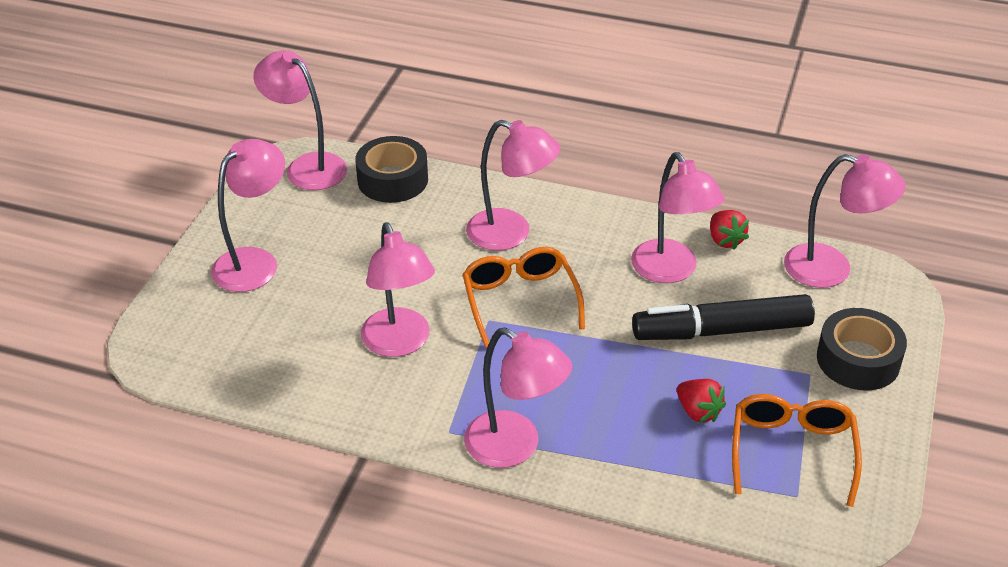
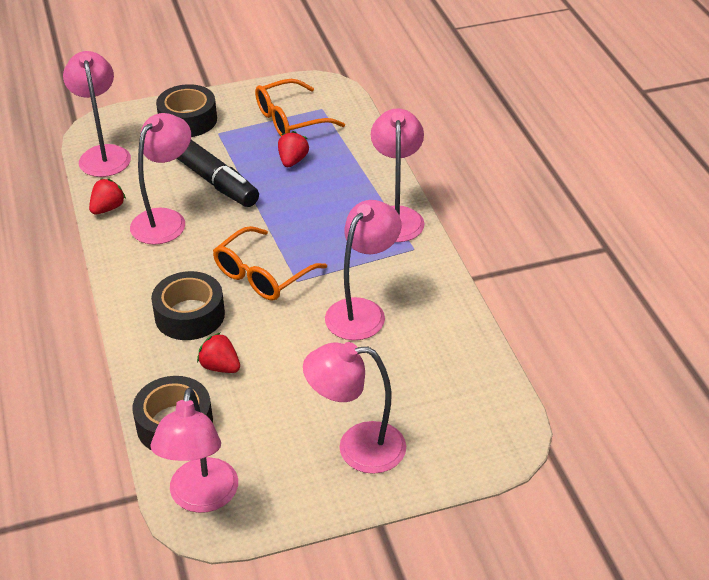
camera: 125 degrees left, 0 degrees up
pink lamp [466,120,561,251] -> black tape [151,271,225,340]
none -> red strawberry [197,332,240,373]

